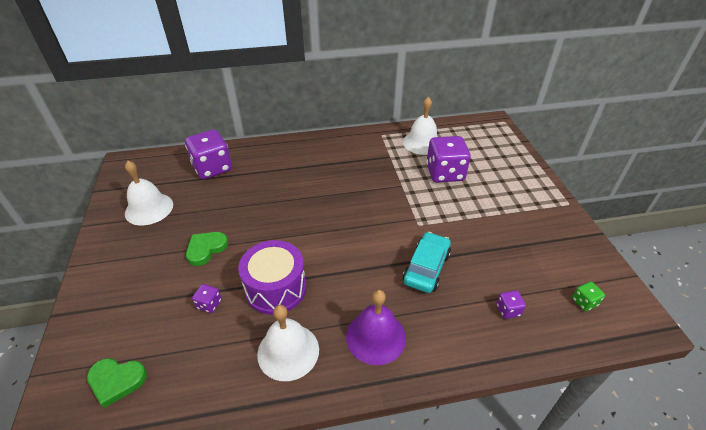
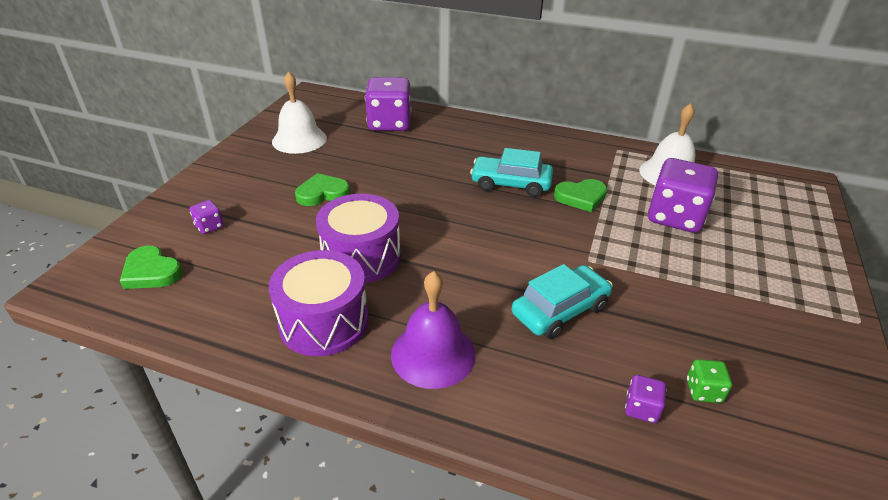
camera: 30 degrees right, 5 degrees down
purple dice [192,284,222,313] -> purple dice moved to [189,200,224,234]
white bell [257,305,319,381] -> purple drum [269,250,369,356]
green dice [572,282,605,311] -> green dice moved to [687,359,732,403]
none -> turquoise car [470,148,553,197]
none -> green heart [554,179,607,212]

